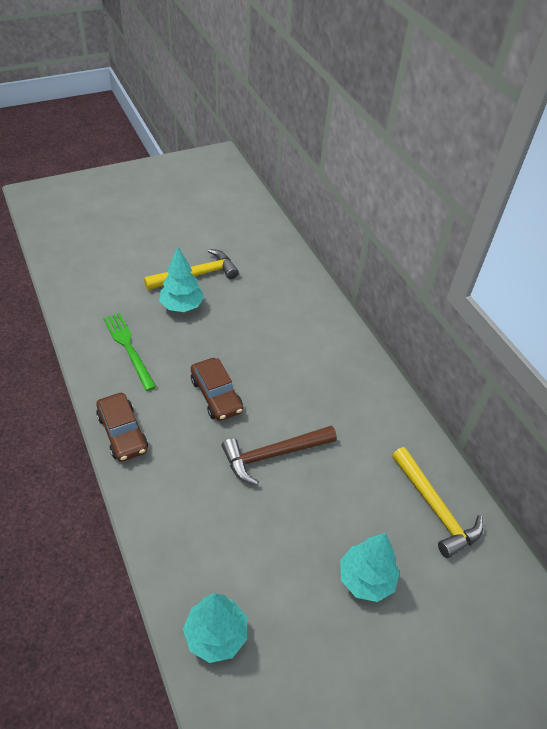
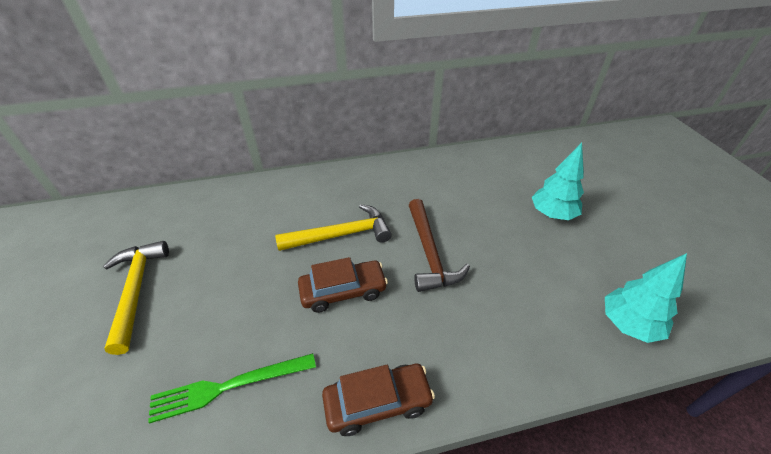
camera: 75 degrees left, 5 degrees down
turquoise tree [159,247,204,312] -> none
yellow hammer [392,447,483,558] -> yellow hammer moved to [275,204,392,251]

